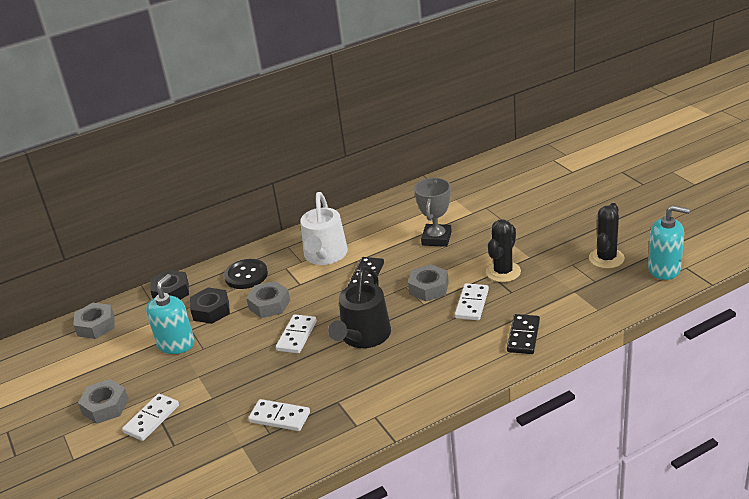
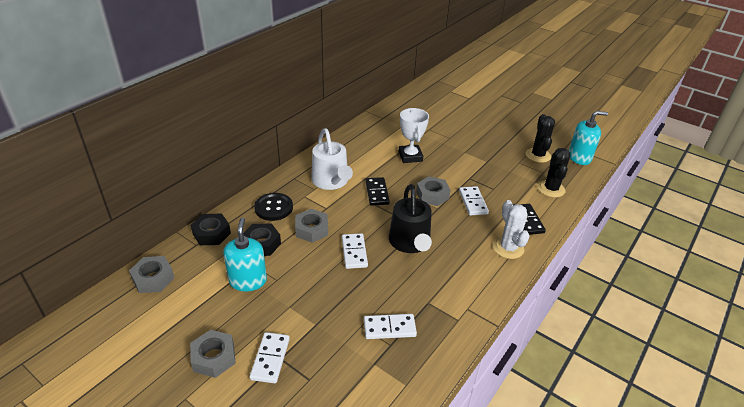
camera: 30 degrees left, 5 degrees up
grey trophy [414,178,452,247] -> white trophy [399,108,429,163]
black cactus [486,220,521,282] -> black cactus moved to [538,148,570,197]
none -> white cactus [493,200,529,259]

